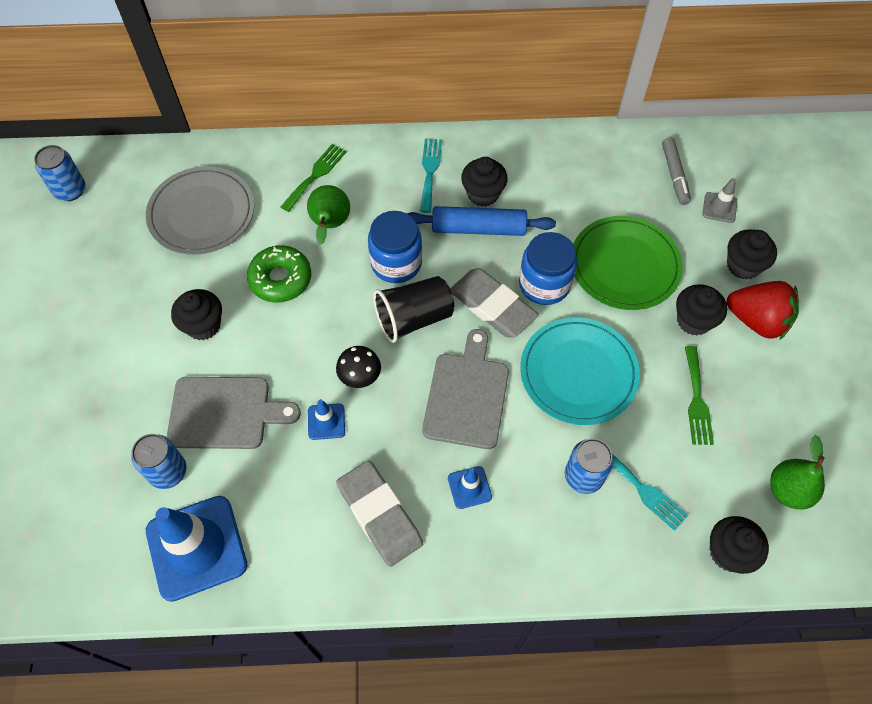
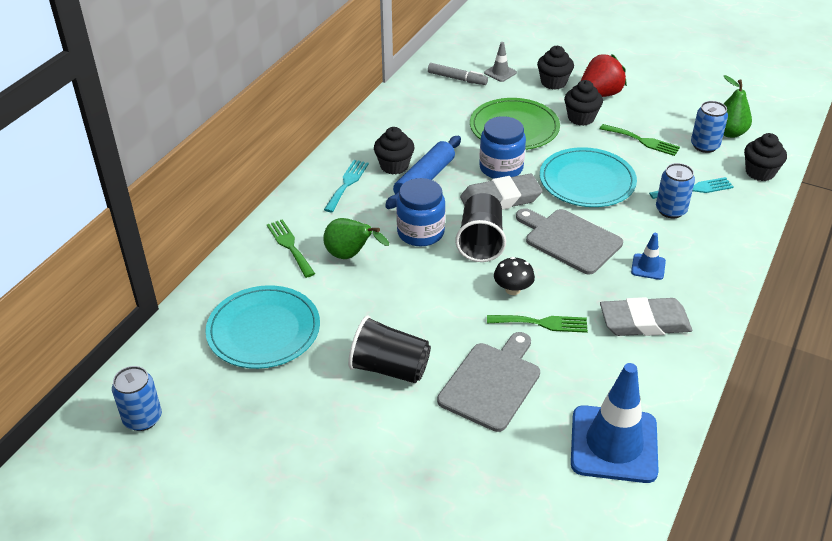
camera: 60 degrees left, 20 degrees down
blue can [131,434,187,489] -> blue can moved to [691,101,728,153]
grey plate [146,166,254,255] -> turquoise plate [205,285,320,369]
black cupcake [171,289,222,340] -> black cup [348,315,431,383]
green donut [247,245,311,303] -> none
blue traffic cone [308,399,345,440] -> green fork [487,315,588,333]
turquoise fork [420,138,442,213] -> turquoise fork turned 75 degrees clockwise [324,160,369,213]

